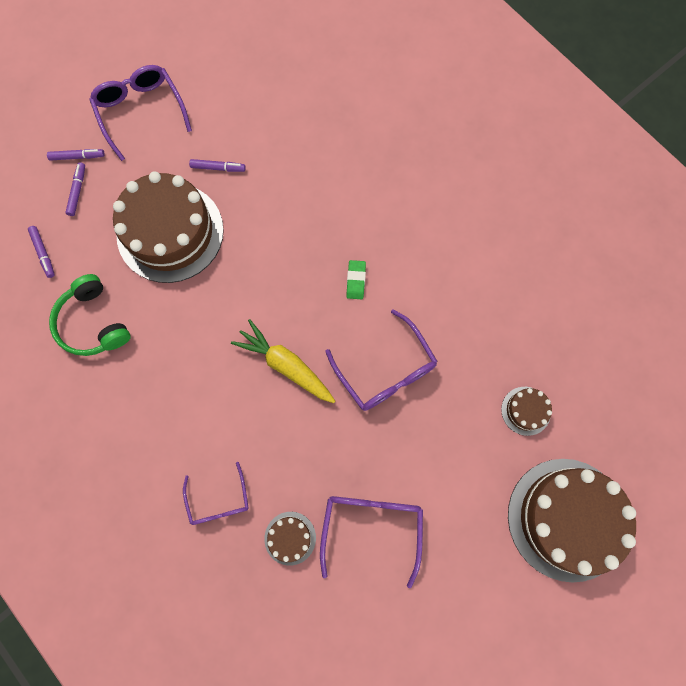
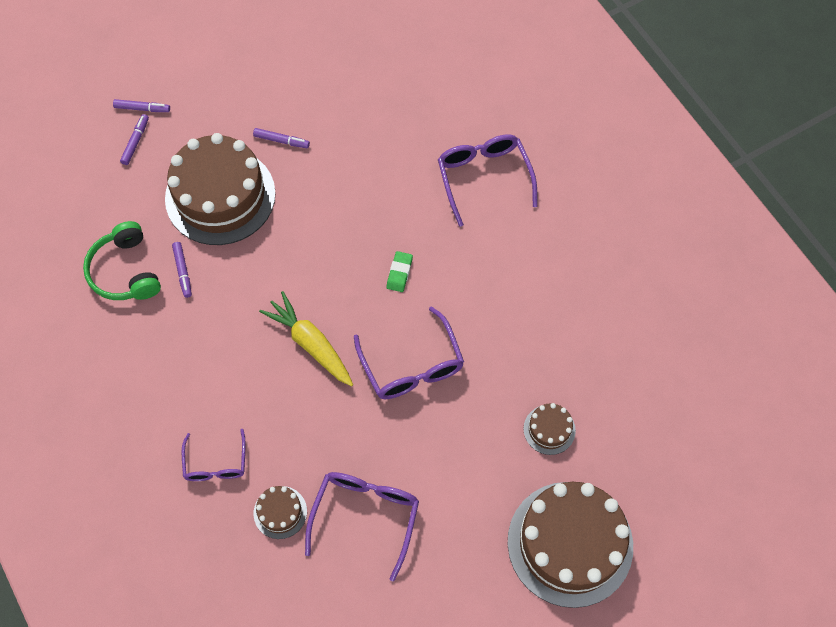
camera: 10 degrees right, 10 degrees down
purple marker [28,226,55,278] -> purple marker moved to [172,242,192,298]
purple glasses [89,65,192,161] -> purple glasses moved to [438,134,538,227]

